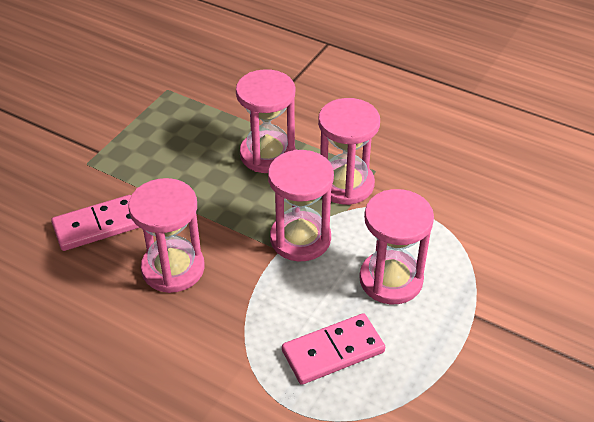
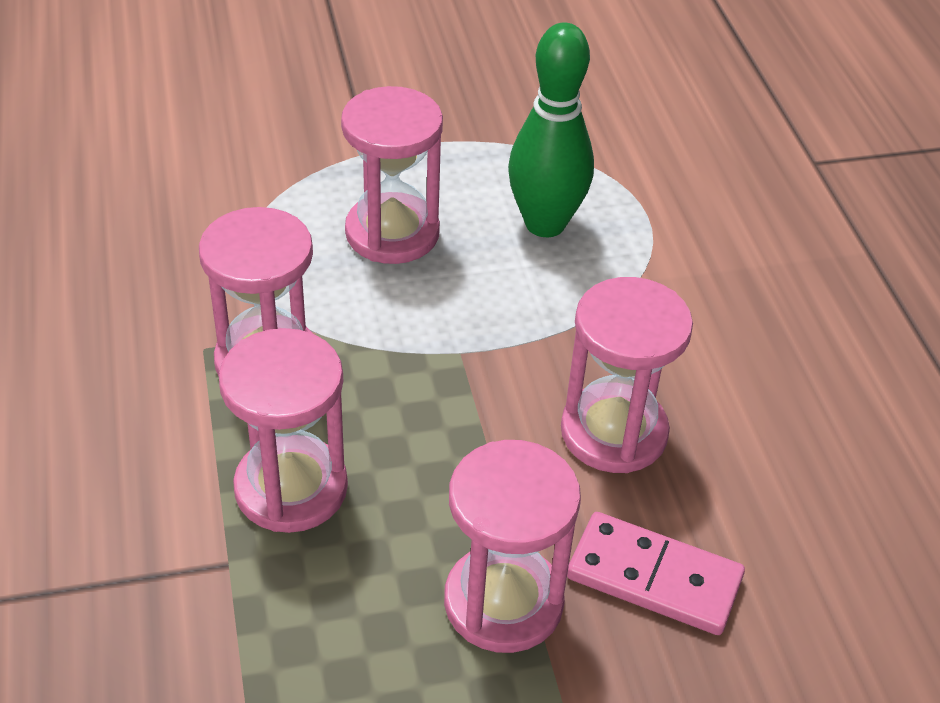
camera: 135 degrees left, 0 degrees up
pink hourglass [268,150,334,261] -> pink hourglass moved to [444,440,581,653]
pink domino [282,313,385,385] -> green bowling pin [508,22,594,237]

